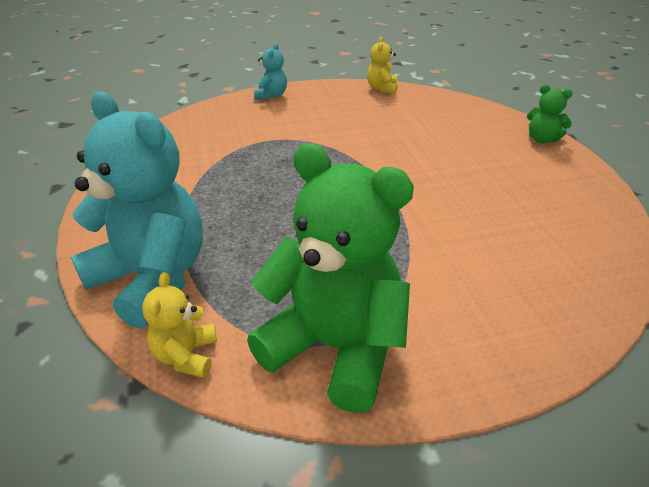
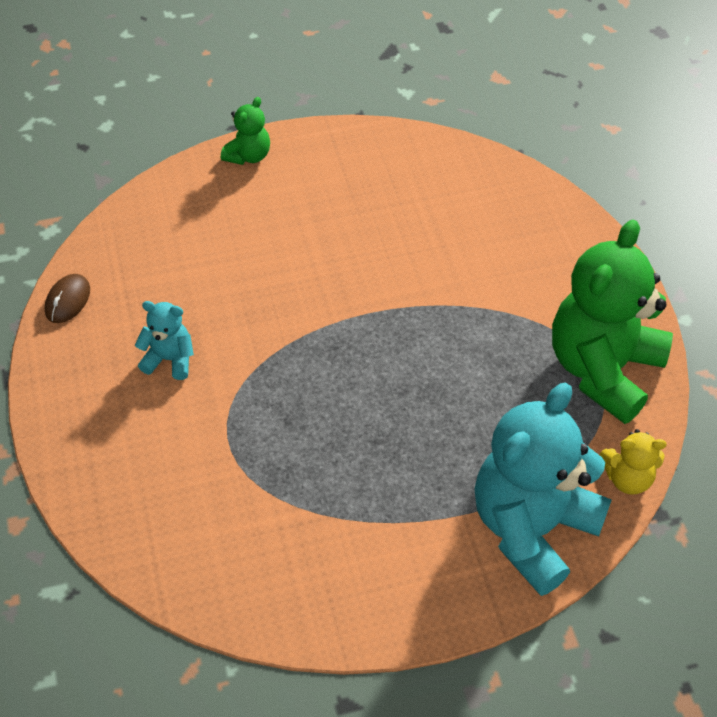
camera: 90 degrees left, 15 degrees up
turquoise teddy bear [254,43,287,99] -> turquoise teddy bear moved to [135,301,194,380]
yellow teddy bear [367,37,398,94] -> brown mouse [45,274,90,323]

